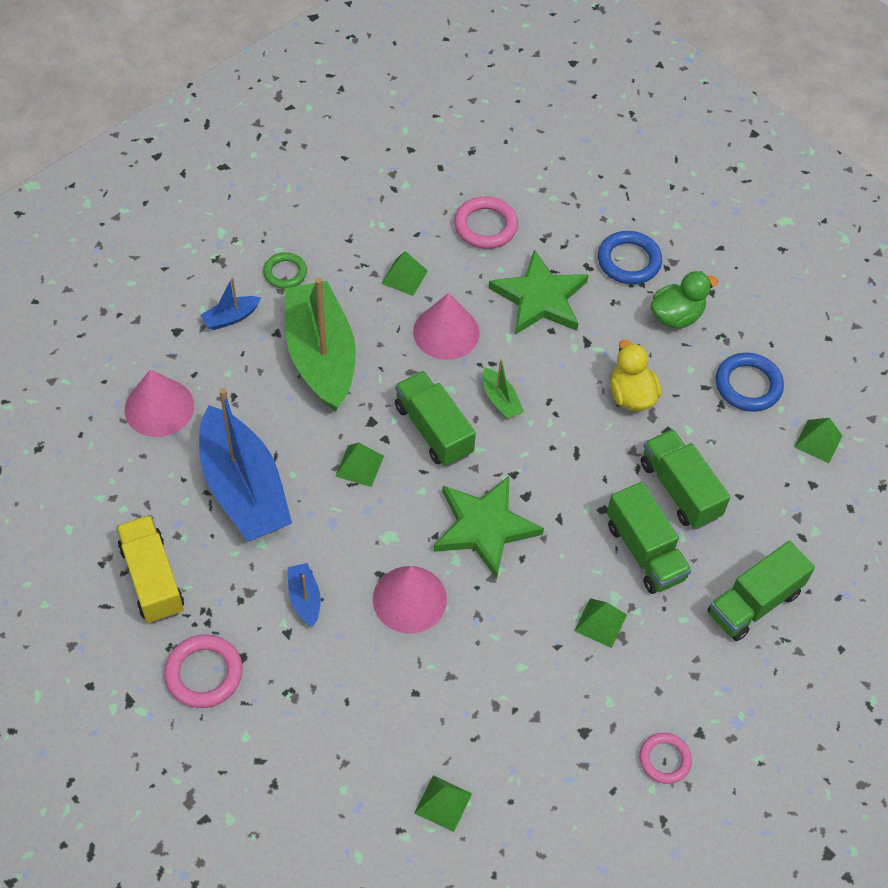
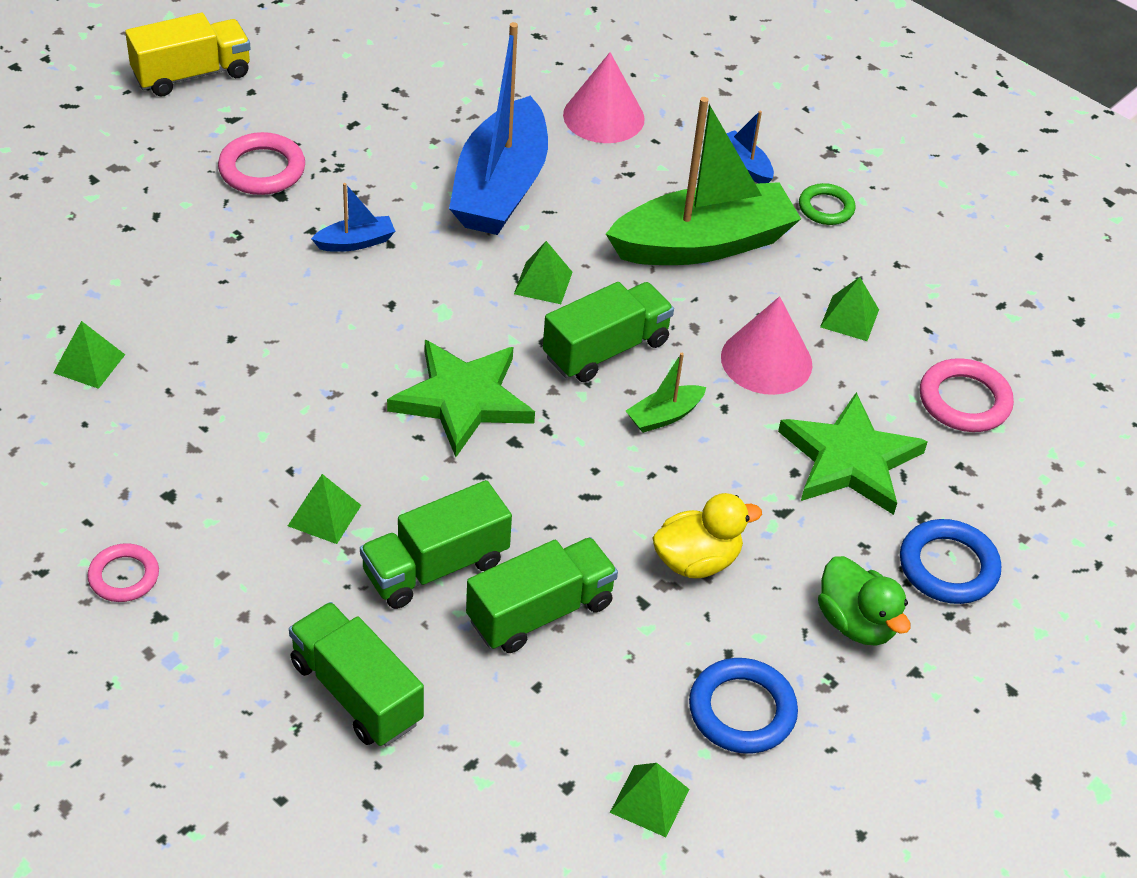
camera: 85 degrees right, 10 degrees down
yellow truck [116,515,184,623] -> yellow truck moved to [125,13,251,96]
blue boat [199,388,292,541] -> blue boat turned 45 degrees counterclockwise [449,22,548,235]
pink cone [373,566,447,633] -> none

